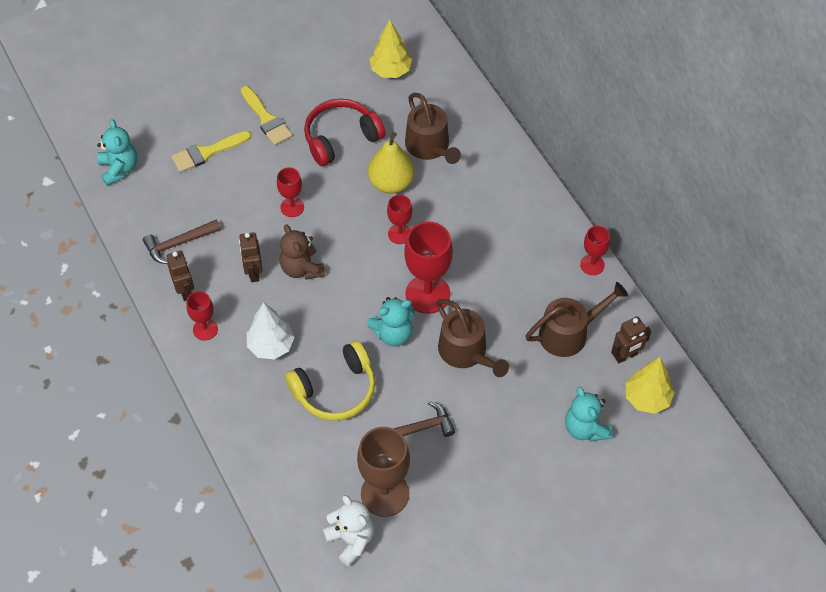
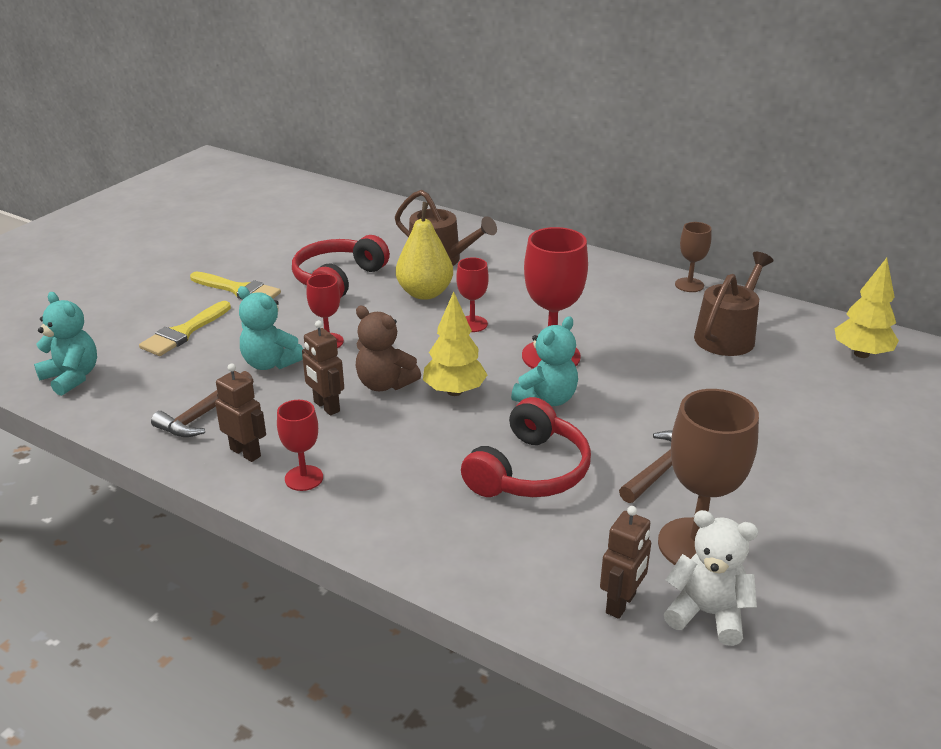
camera: 30 degrees left, 25 degrees down
white tree [247,303,294,360] -> none
yellow headphones [285,340,375,421] -> red headphones [461,397,591,497]
yellow tree [370,20,412,78] -> yellow tree moved to [423,292,487,396]
brown watering can [436,299,509,377] -> none
turquoise teddy bear [565,386,613,442] -> turquoise teddy bear moved to [238,286,303,370]
red goblet [580,226,610,275] -> brown goblet [675,222,712,292]
brown robot [611,316,651,363] -> brown robot moved to [600,506,651,619]

